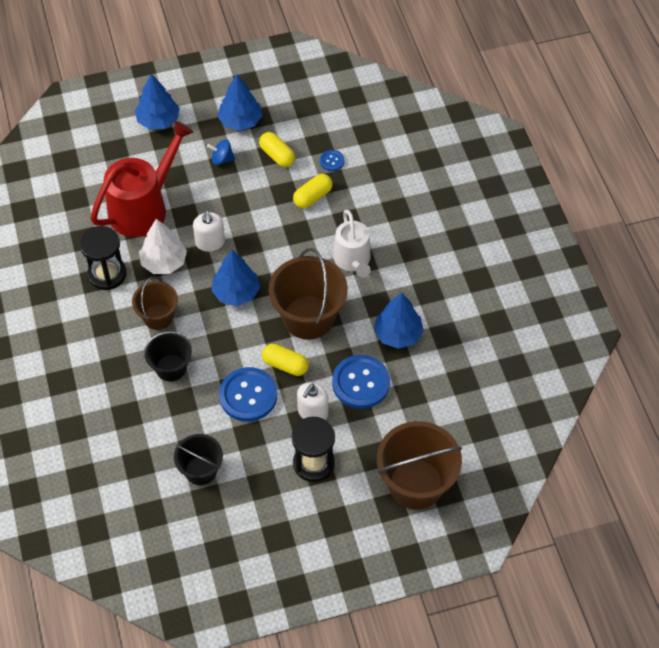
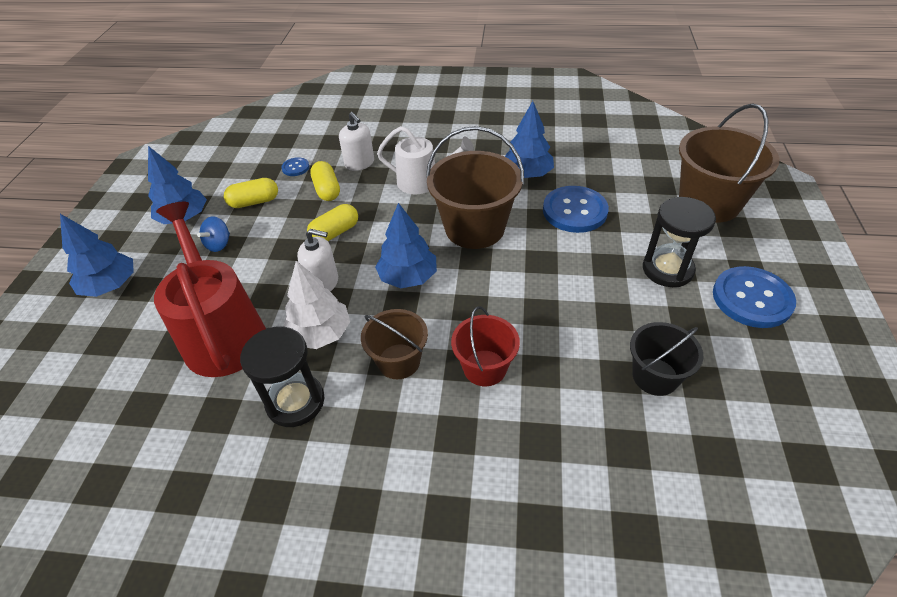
camera: 65 degrees left, 10 degrees down
black bucket [144,331,192,382] -> red bucket [451,306,520,386]
blue button [219,367,277,422] -> blue button moved to [713,266,796,328]
yellow capsule [262,344,309,376] -> yellow capsule moved to [307,204,358,241]
white soap dispenser [297,383,328,420] -> white soap dispenser moved to [339,112,374,171]

